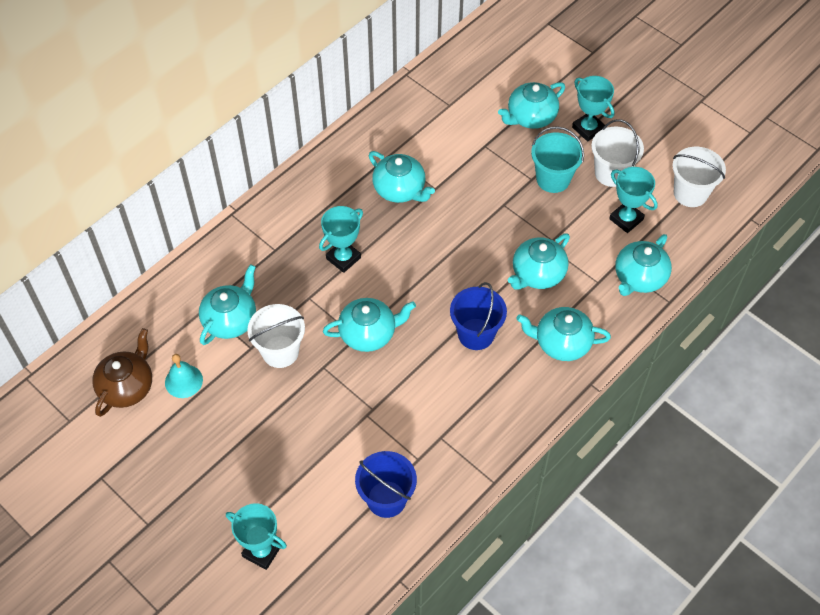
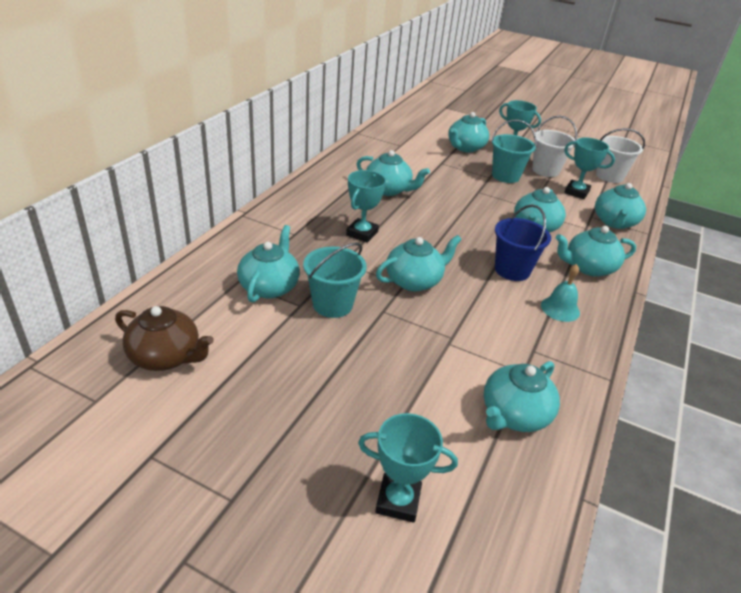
camera: 20 degrees left, 20 degrees down
brown teapot [92,328,152,417] -> brown teapot turned 105 degrees clockwise [115,306,214,371]
turquoise bell [165,354,203,398] -> turquoise bell moved to [541,264,580,322]
white bucket [247,304,305,368] -> turquoise bucket [303,242,367,318]
blue bucket [355,451,417,518] -> turquoise teapot [484,361,560,432]

